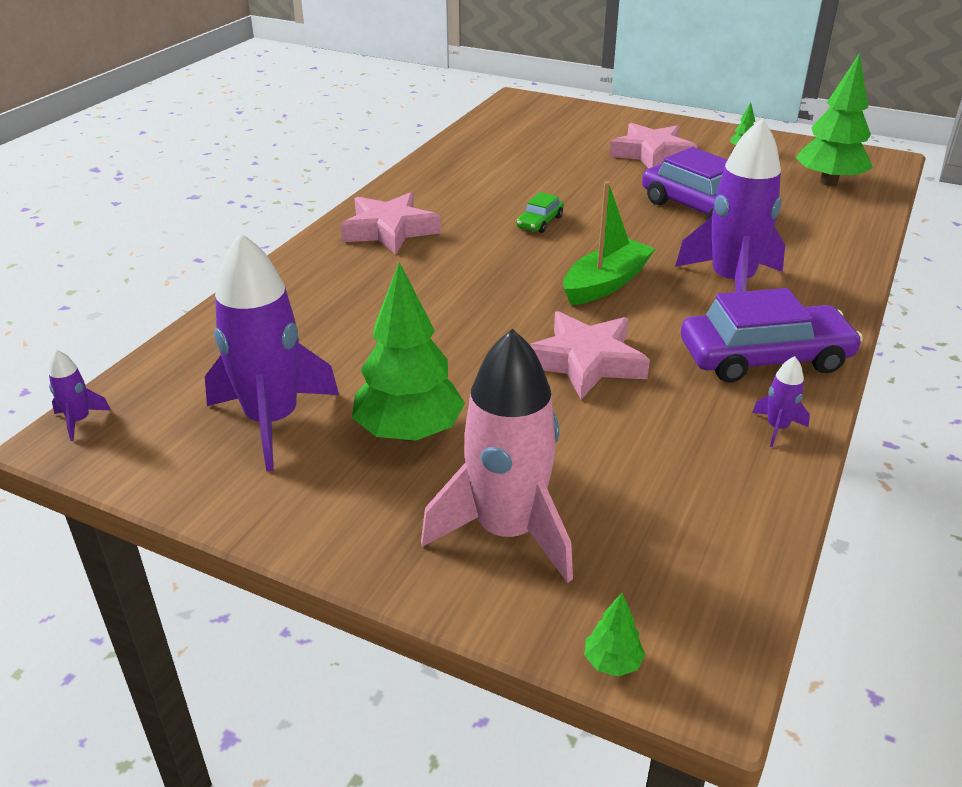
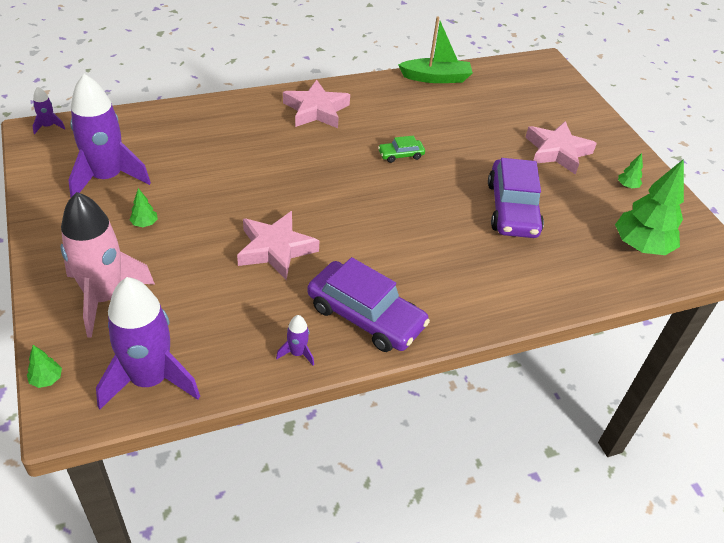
camera: 40 degrees right, 10 degrees up
green tree [352,262,465,441] -> green tree [129,188,158,227], size x0.41
green boat [563,181,655,305] -> green boat moved to [398,16,473,83]
purple rocket [675,119,785,292] -> purple rocket moved to [96,277,200,409]

